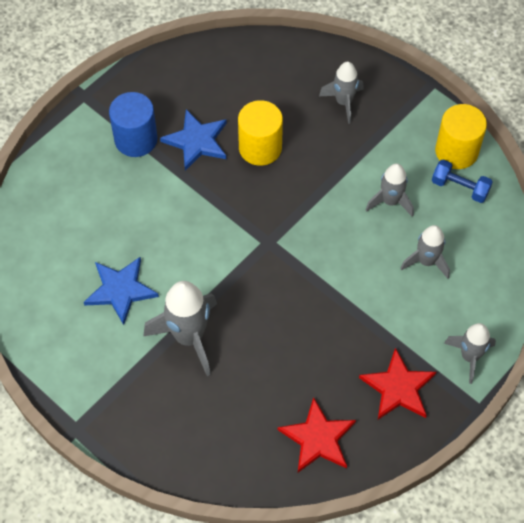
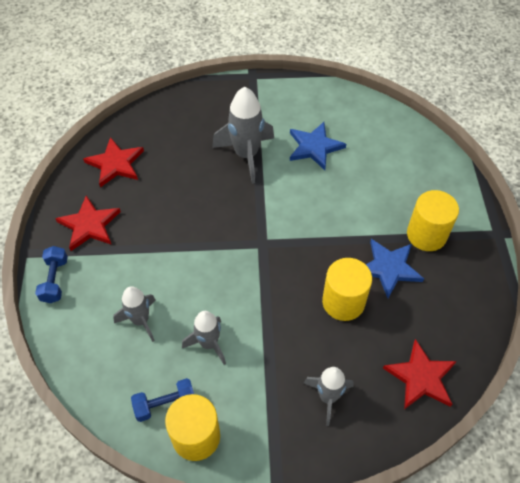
camera: 135 degrees right, 5 degrees down
blue cylinder [109,92,158,157] -> yellow cylinder [407,190,459,251]
grey rocket [444,323,496,384] -> blue dumbbell [35,246,68,303]
none -> red star [383,339,457,409]

